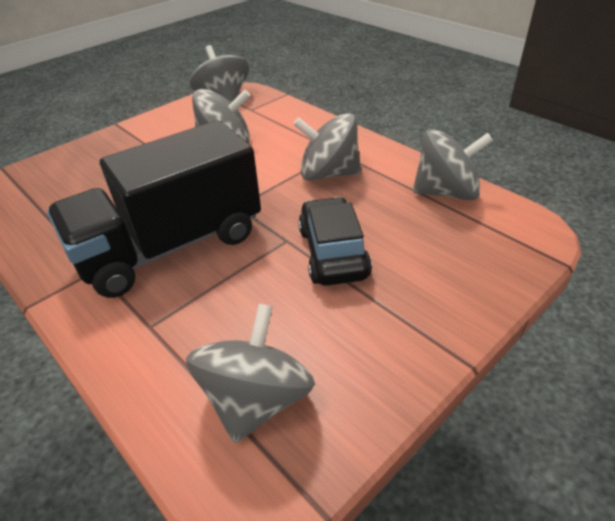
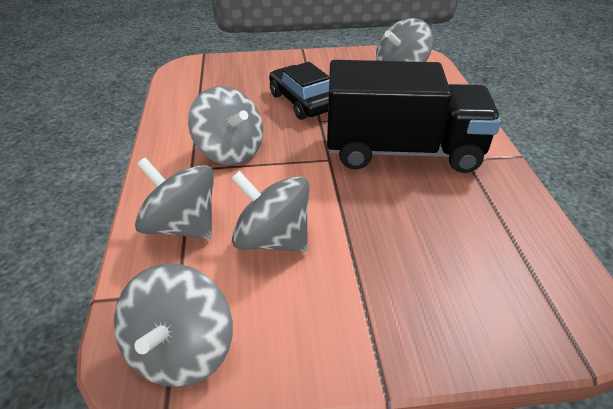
camera: 145 degrees left, 0 degrees up
black car [298,197,372,286] -> black car turned 120 degrees clockwise [269,62,329,120]
grey spinning top [413,129,494,200] -> grey spinning top moved to [135,157,214,239]

